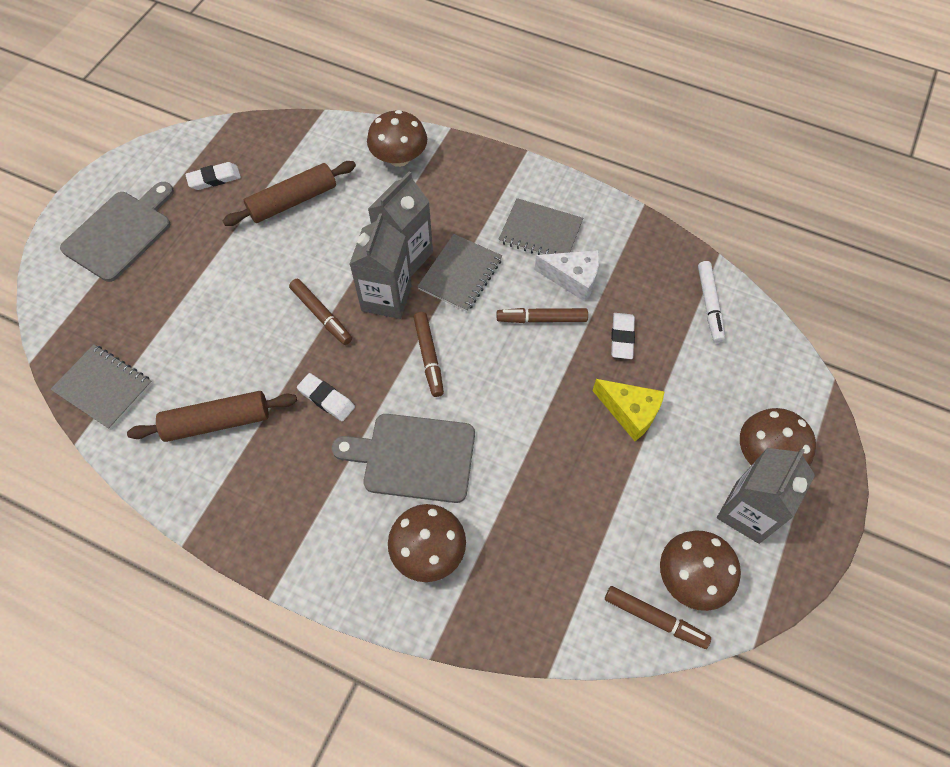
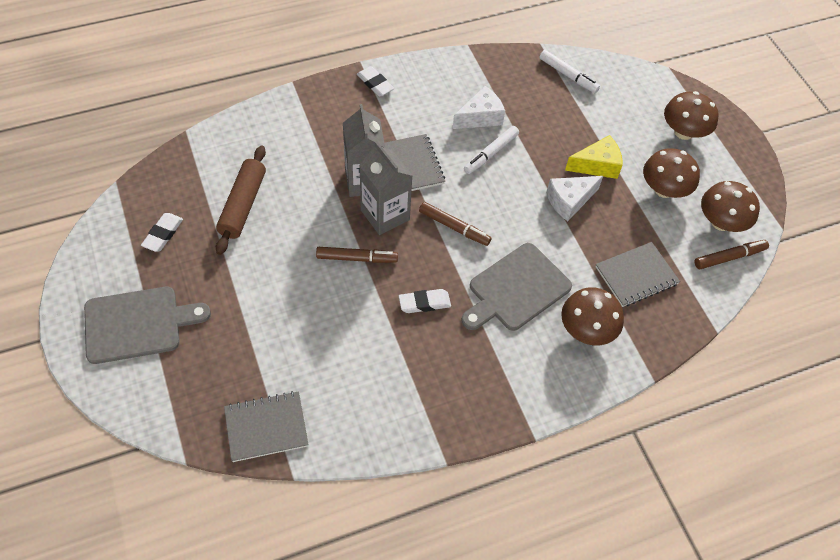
camera: 50 degrees left, 5 degrees down
grey cutting board [60,182,174,282] -> grey cutting board turned 90 degrees clockwise [84,287,211,364]
brown rolling pin [127,391,297,442] -> none
brown mushroom [367,110,427,167] -> brown mushroom moved to [643,148,700,198]
brown marker [497,308,588,323] -> white marker [464,126,519,174]
grey notebook [498,198,583,255] -> grey notebook moved to [596,242,680,307]
white eraser [611,313,635,359] -> white eraser moved to [357,66,394,97]
grey carton [717,448,815,544] -> none
none -> white cheese [546,176,603,221]

